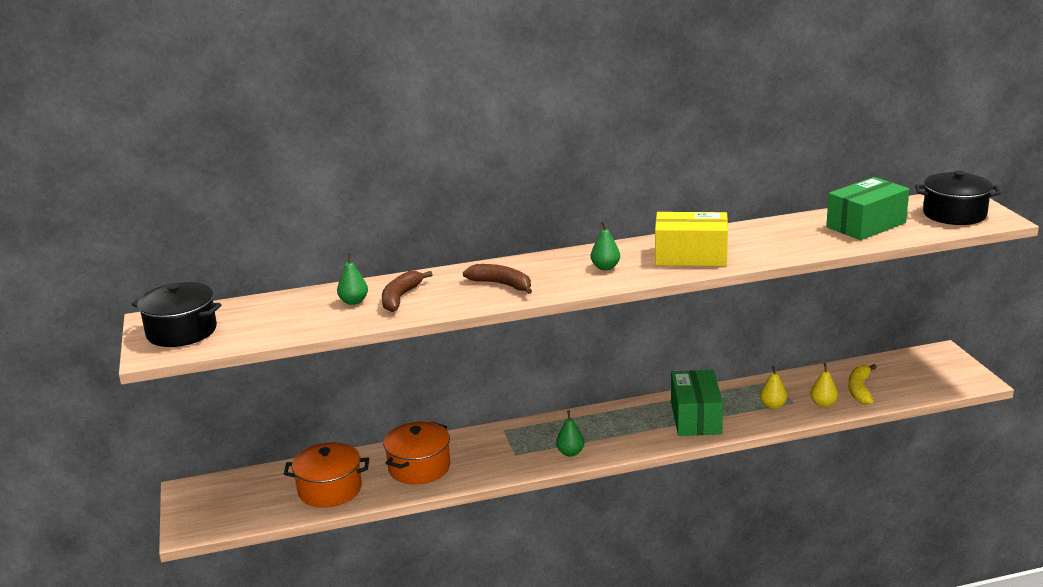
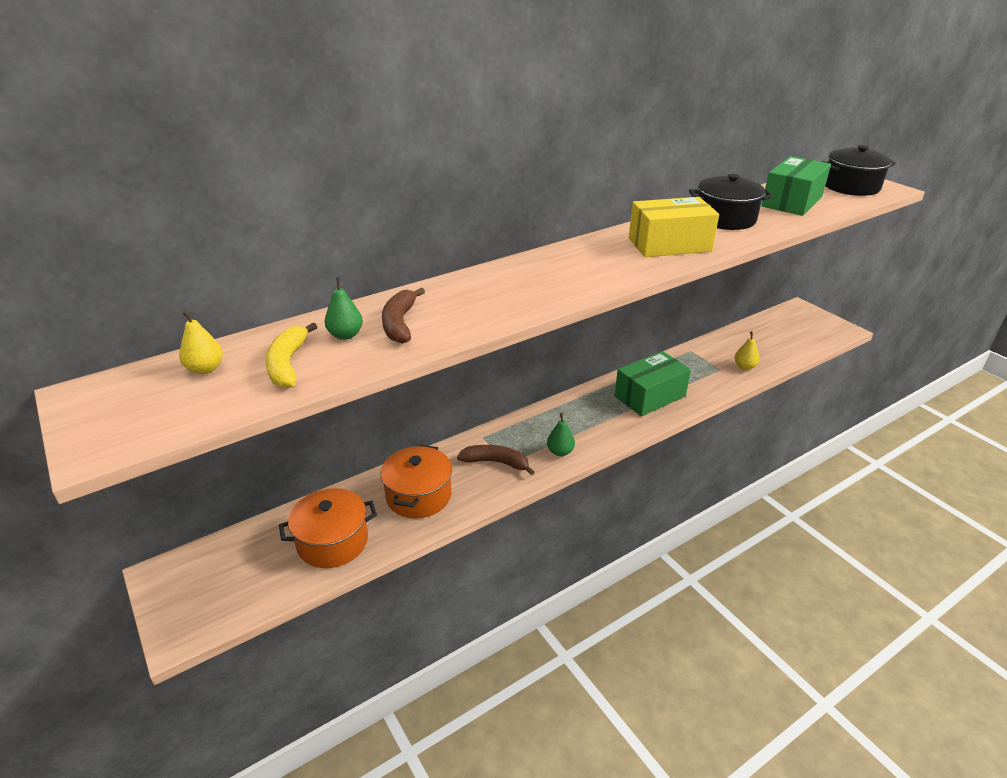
camera: 20 degrees left, 10 degrees up
black pot [132,282,222,347] -> black pot moved to [689,174,773,230]
brown banana [463,264,532,294] -> brown banana moved to [457,445,534,475]
green pear [591,221,620,270] -> none
green box [671,370,723,436] -> green box turned 75 degrees clockwise [615,351,691,416]
yellow pear [760,366,787,409] -> yellow pear moved to [179,310,223,374]
yellow banana [848,364,877,404] -> yellow banana moved to [265,322,317,388]

